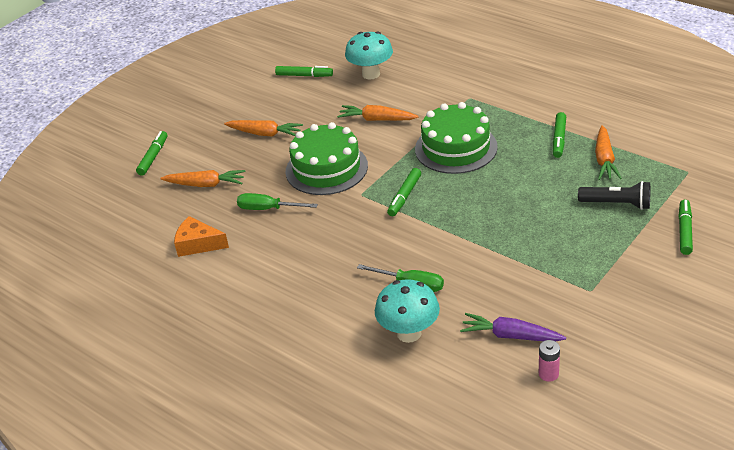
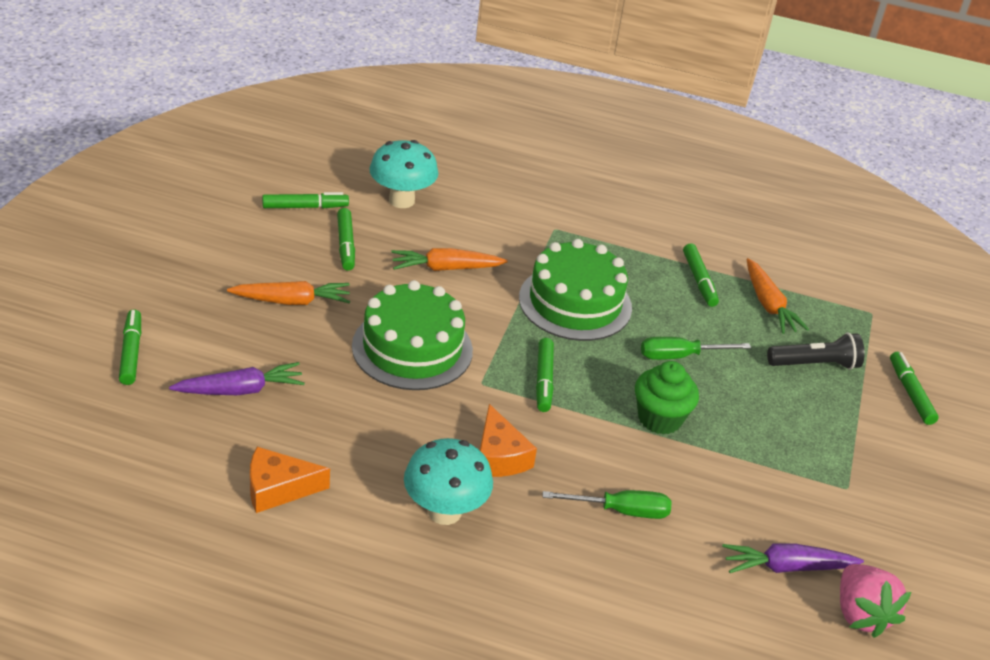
camera: 30 degrees left, 0 degrees up
orange carrot [160,170,245,187] -> purple carrot [169,362,305,395]
green screwdriver [237,193,318,210] -> green screwdriver moved to [641,337,751,360]
turquoise mushroom [375,279,440,343] -> turquoise mushroom moved to [404,438,493,525]
pink battery [539,340,560,382] -> pink strawberry [840,564,911,638]
none -> green marker [337,208,355,271]
none -> orange cheese [480,404,537,477]
none -> green cupcake [635,361,699,435]

